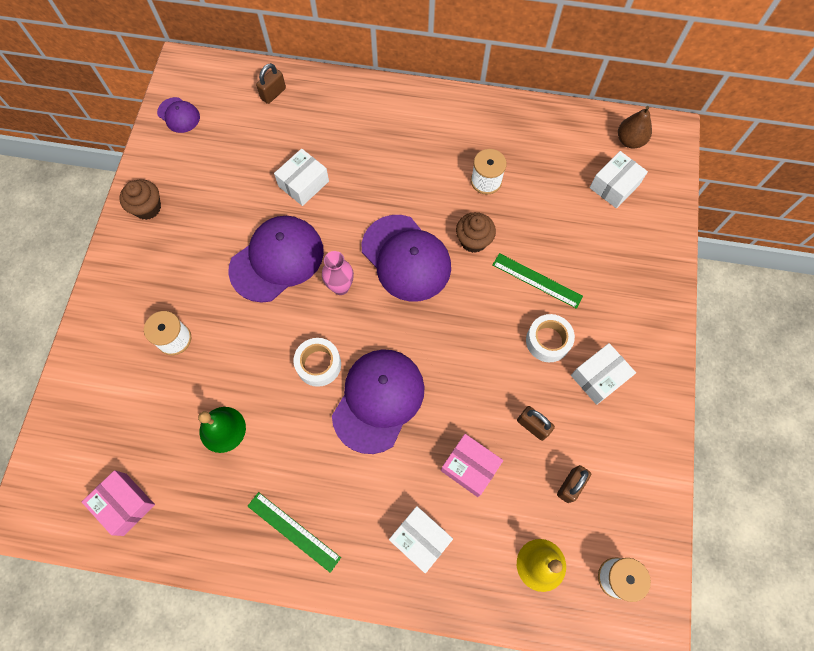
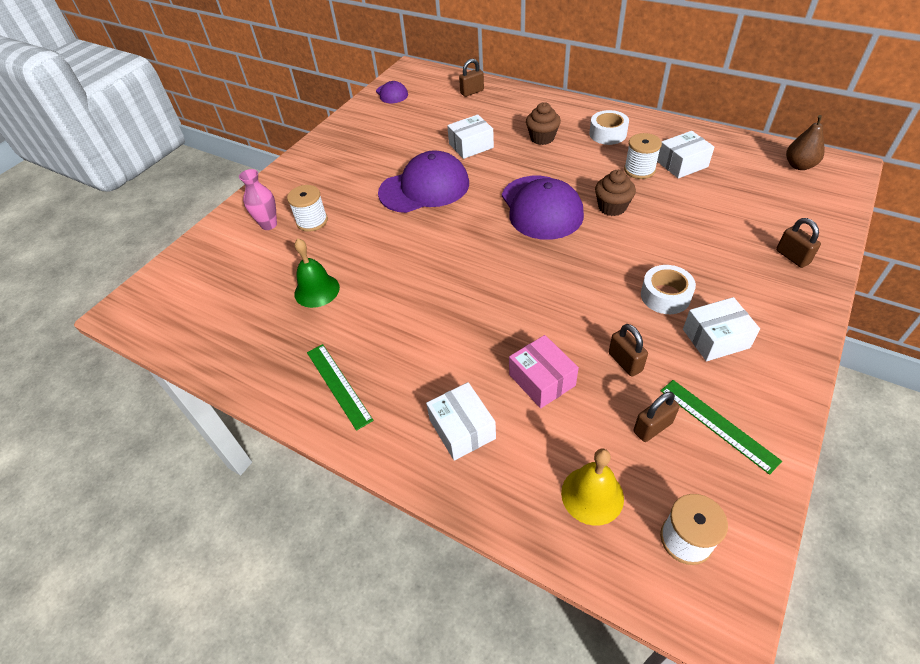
camera: 25 degrees right, 20 degrees down
pink box [82,470,155,536] -> none
brown cupcake [119,179,161,220] -> brown cupcake moved to [526,102,561,145]
white tape [294,338,341,387] -> white tape moved to [589,110,629,145]
pink vase [322,251,354,295] -> pink vase moved to [239,169,277,230]
purple cap [332,349,425,454] -> none
green ruler [492,253,583,309] -> green ruler moved to [661,380,782,475]
white box [590,151,648,209] -> white box moved to [657,131,714,179]
none -> brown padlock [776,218,821,268]

